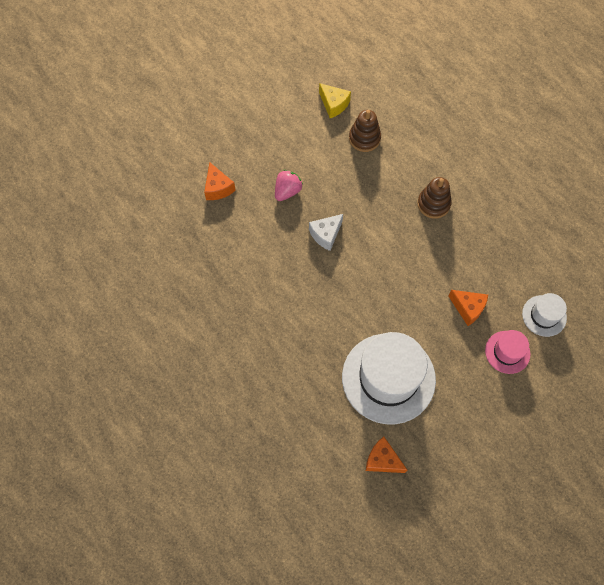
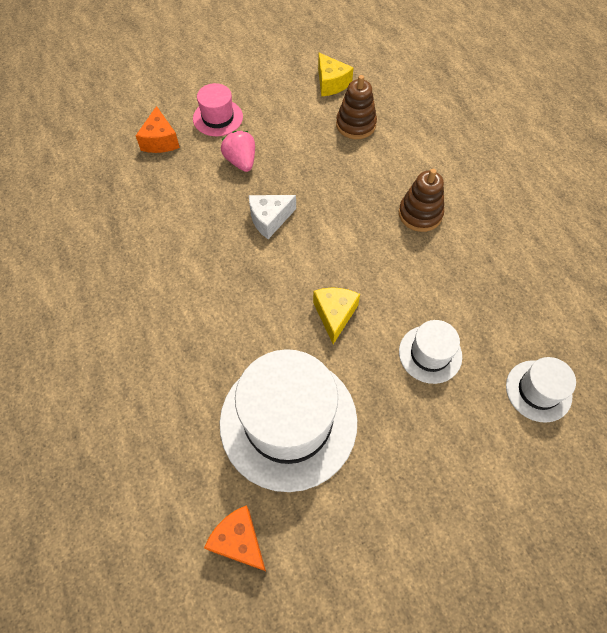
camera: 15 degrees right, 5 degrees down
pink strawberry [275,170,303,201] -> pink strawberry turned 75 degrees counterclockwise [221,131,255,172]
orange cheese [448,290,488,326] -> white hat [399,320,462,384]
pink hat [485,330,531,374] -> pink hat moved to [193,83,243,136]
none -> yellow cheese [313,288,360,344]

